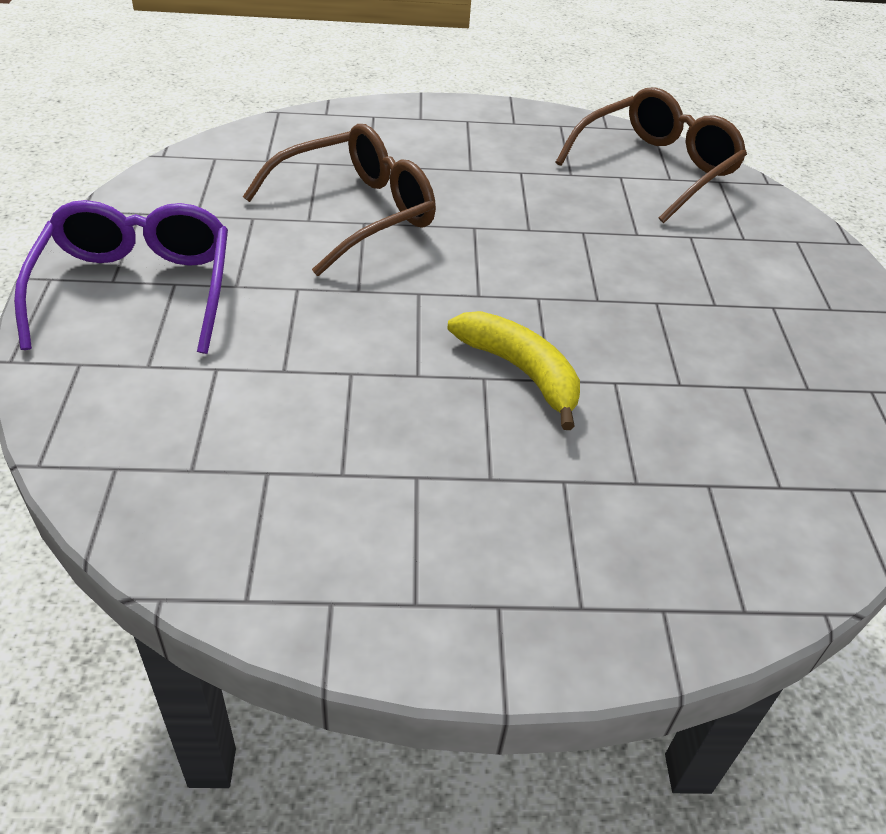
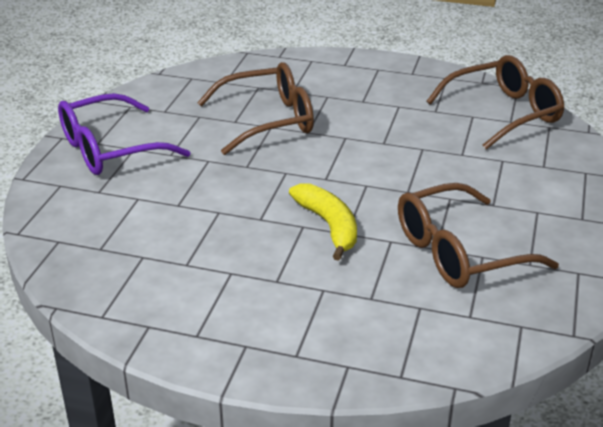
camera: 20 degrees right, 10 degrees down
purple glasses [14,200,228,354] -> purple glasses turned 135 degrees counterclockwise [58,93,191,175]
none -> brown glasses [398,183,559,288]

